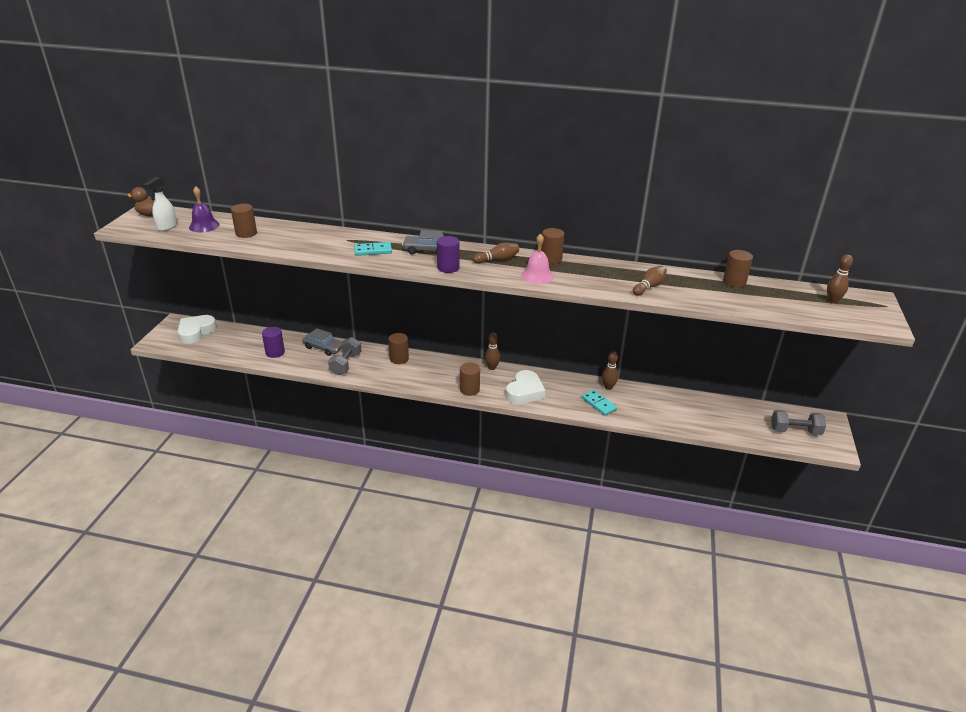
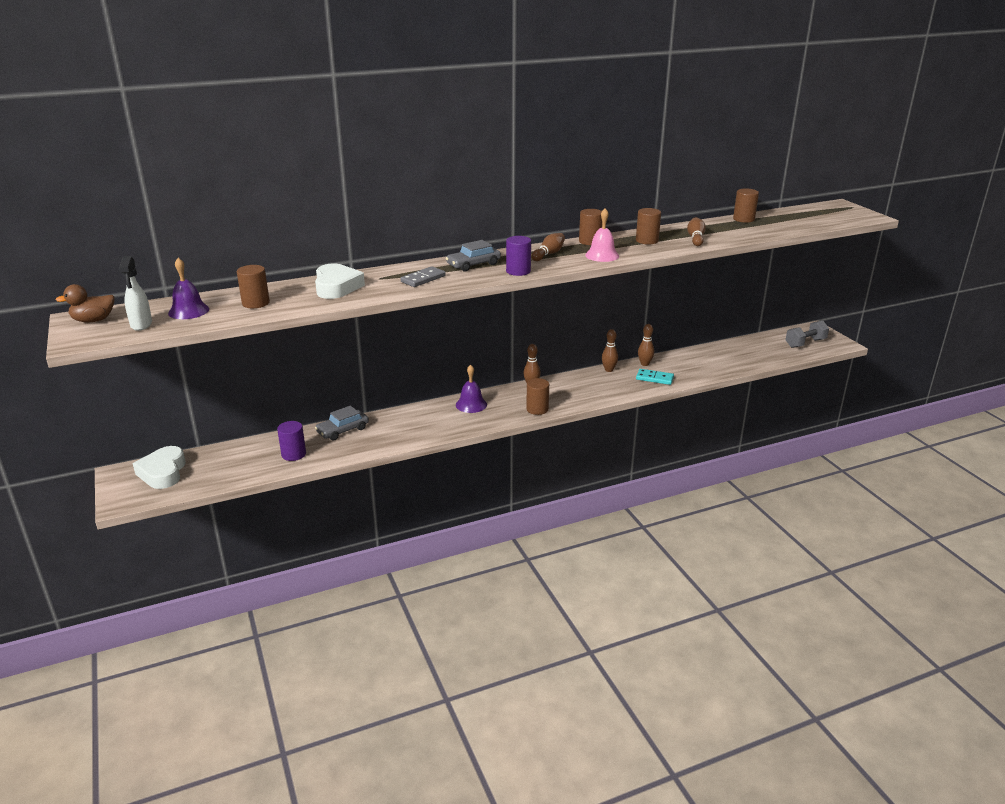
camera: 35 degrees left, 5 degrees down
grey car [302,328,342,356] -> grey car turned 150 degrees clockwise [315,406,369,441]
grey dumbbell [328,337,361,375] -> none
turquoise domino [354,242,392,256] -> grey domino [400,266,446,287]
brown cylinder [388,333,409,364] -> brown cylinder moved to [636,208,661,244]
white heart [506,370,545,404] -> white heart moved to [315,263,365,299]
brown bowling pin [827,255,853,303] -> brown bowling pin moved to [602,329,618,372]
none -> purple bell [456,365,487,413]

